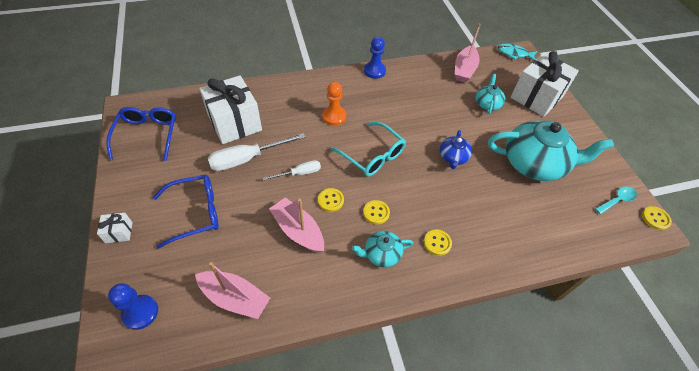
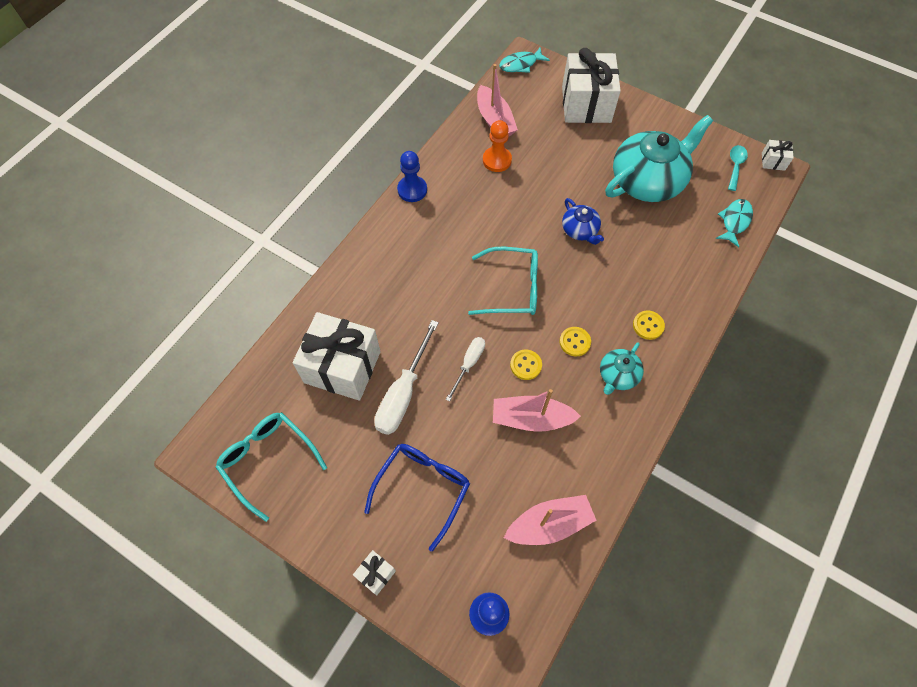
camera: 40 degrees left, 10 degrees up
blue glasses [106,107,176,161] -> turquoise glasses [216,412,327,522]
orange pawn [322,82,346,126] -> orange pawn moved to [483,120,512,172]
turquoise teapot [476,74,505,114] -> none
yellow button [642,206,672,230] -> white gift [762,140,794,171]
none -> turquoise fish [716,199,753,247]

